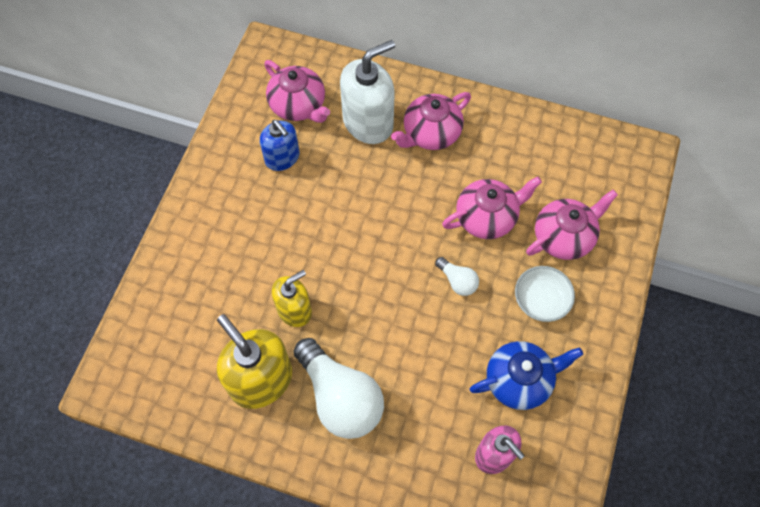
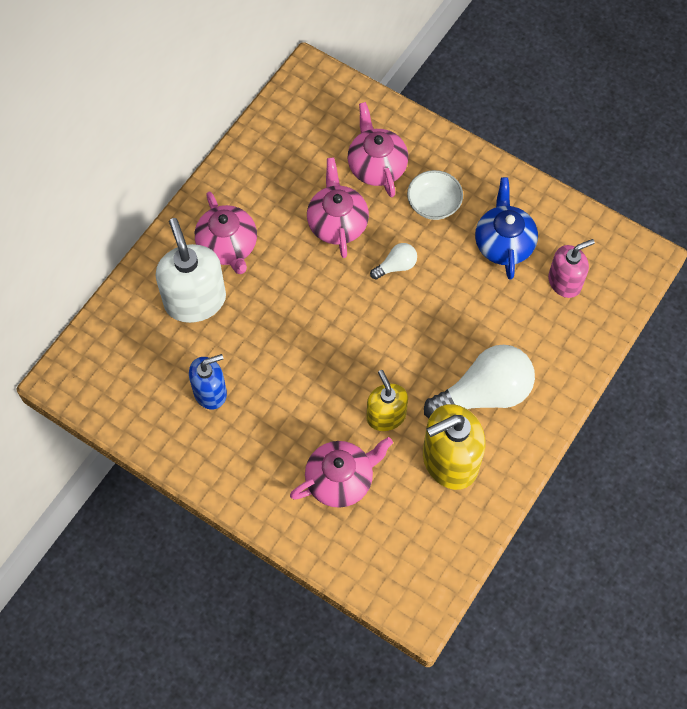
camera: 75 degrees left, 0 degrees up
pink teapot [264,60,330,123] -> pink teapot moved to [290,437,393,508]

